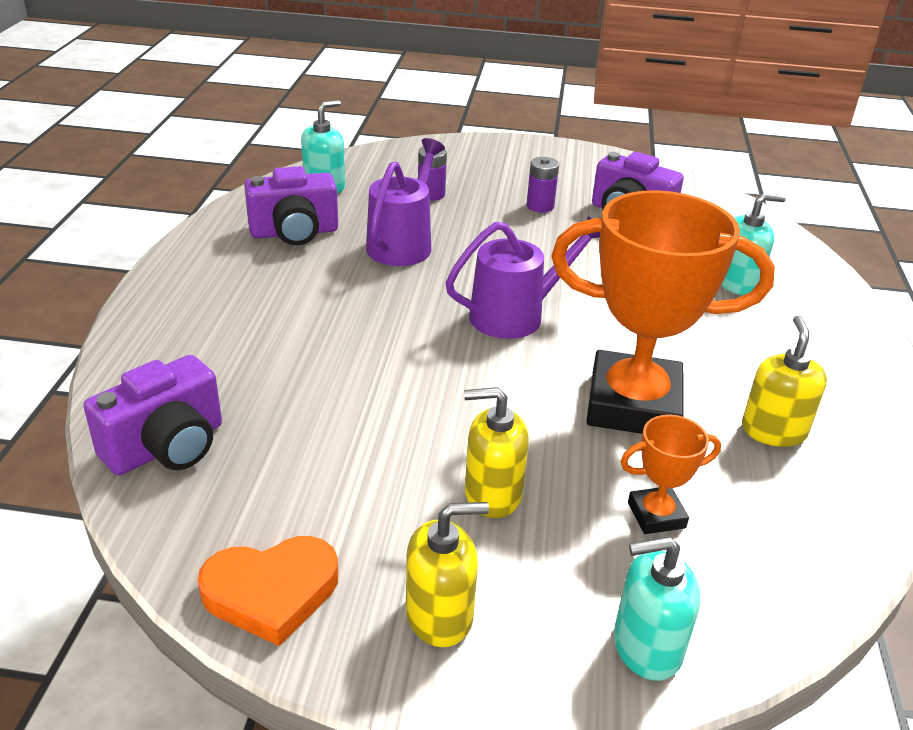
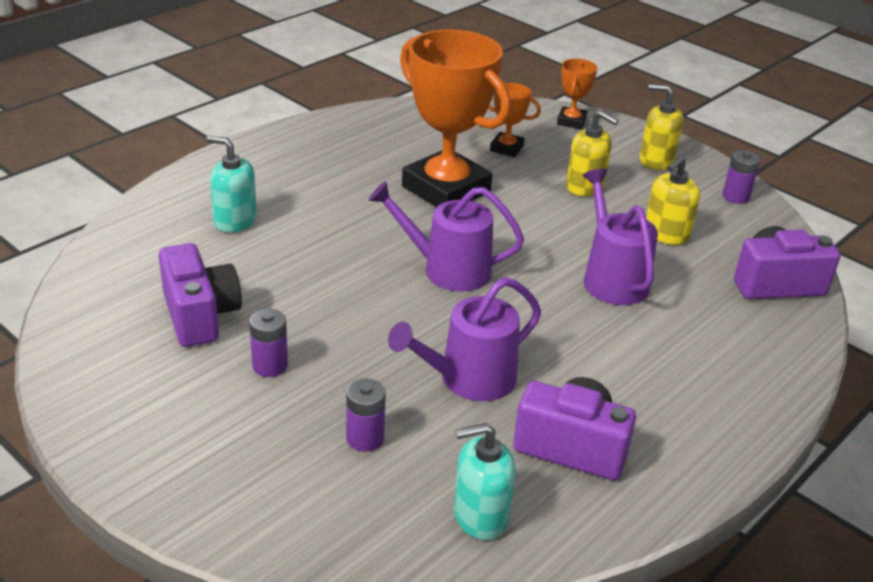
camera: 145 degrees left, 0 degrees up
orange heart [198,536,338,646] -> purple battery [722,150,760,204]
turquoise soap dispenser [614,537,701,681] -> orange trophy [557,59,597,129]
yellow soap dispenser [742,315,827,447] -> yellow soap dispenser moved to [646,156,700,245]
none -> purple watering can [583,168,658,305]

